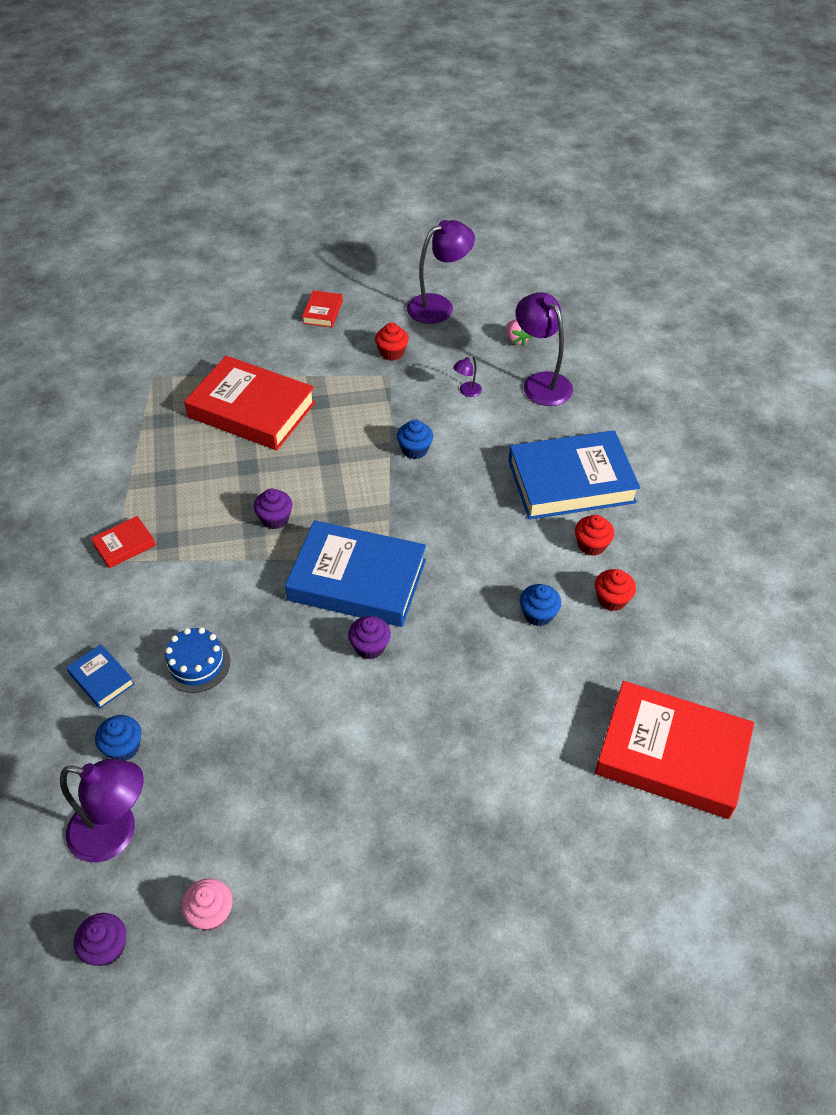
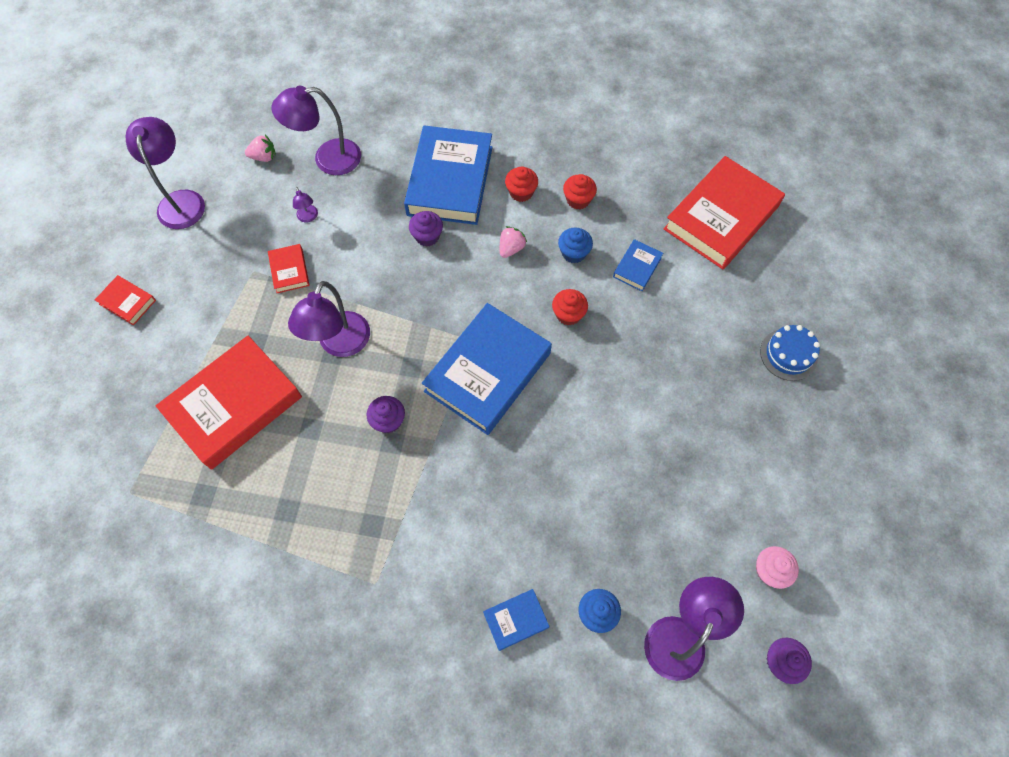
camera: 70 degrees left, 15 degrees up
red book [91,516,156,568] -> red book moved to [268,244,310,293]
blue cake [163,627,230,693] -> blue cake moved to [760,325,820,381]
purple cupcake [348,616,391,659] -> purple cupcake moved to [409,211,443,247]
red cupcake [375,323,409,361] -> red cupcake moved to [552,289,588,326]
blue cupcake [397,419,433,459] -> none
none -> purple lamp [288,281,370,357]
none -> pink strawberry [500,226,527,258]
none -> blue book [613,239,663,291]

